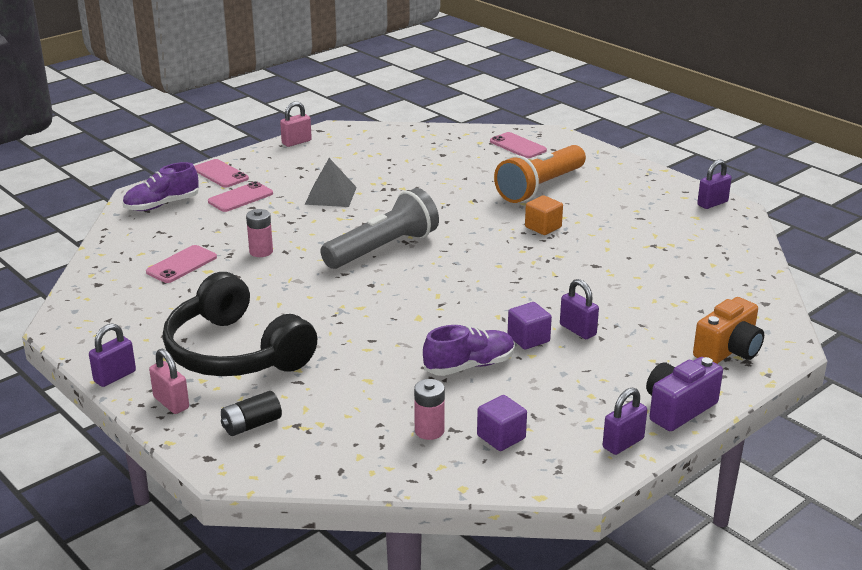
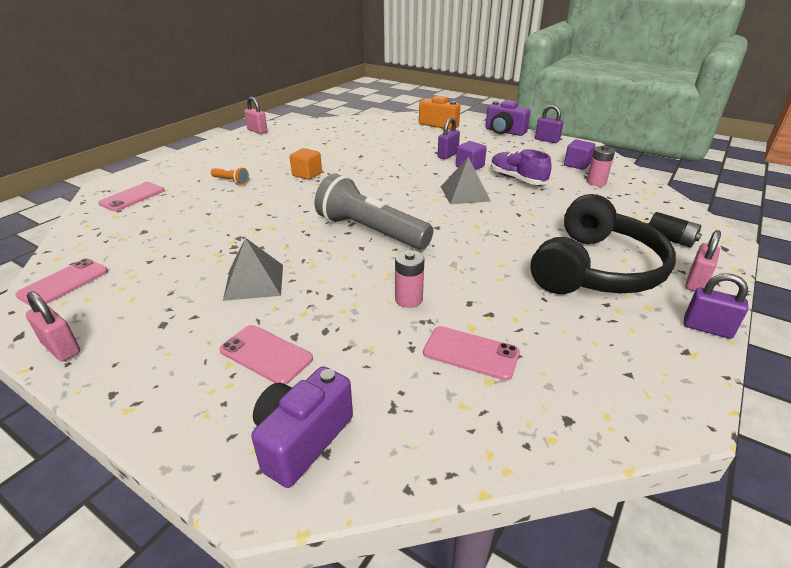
camera: 105 degrees left, 5 degrees up
purple shoe [122,162,199,211] -> purple camera [251,366,353,488]
pink phone [194,159,249,188] -> pink phone moved to [15,258,108,306]
orange flashlight [494,145,586,203] -> orange flashlight [211,167,249,184], size x0.40
purple padlock [697,159,732,209] -> pink padlock [244,97,267,134]
none -> grey pyramid [441,157,491,204]

